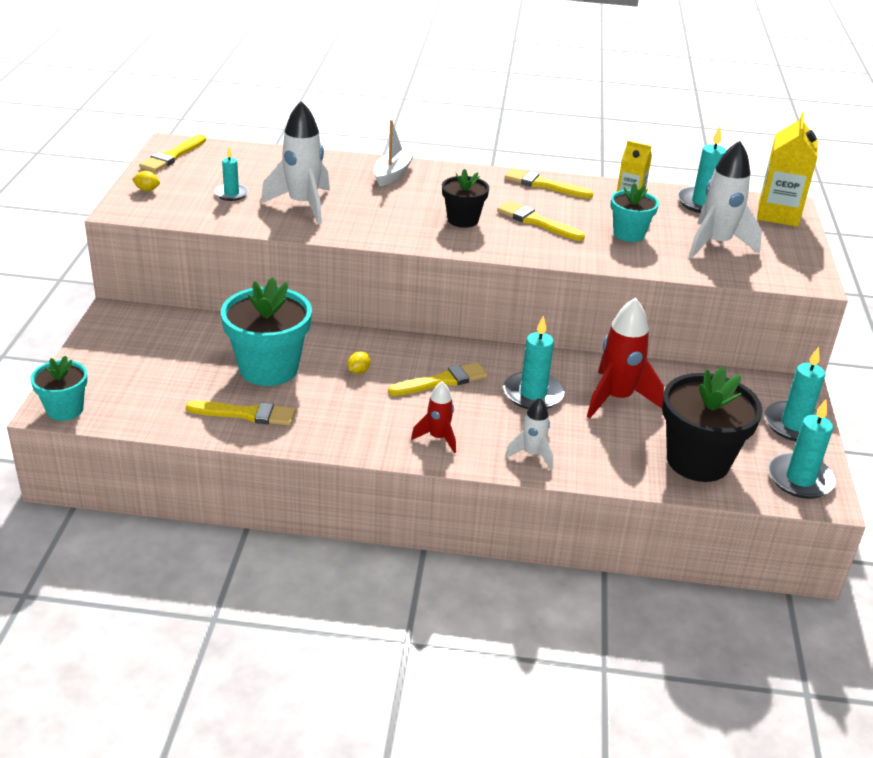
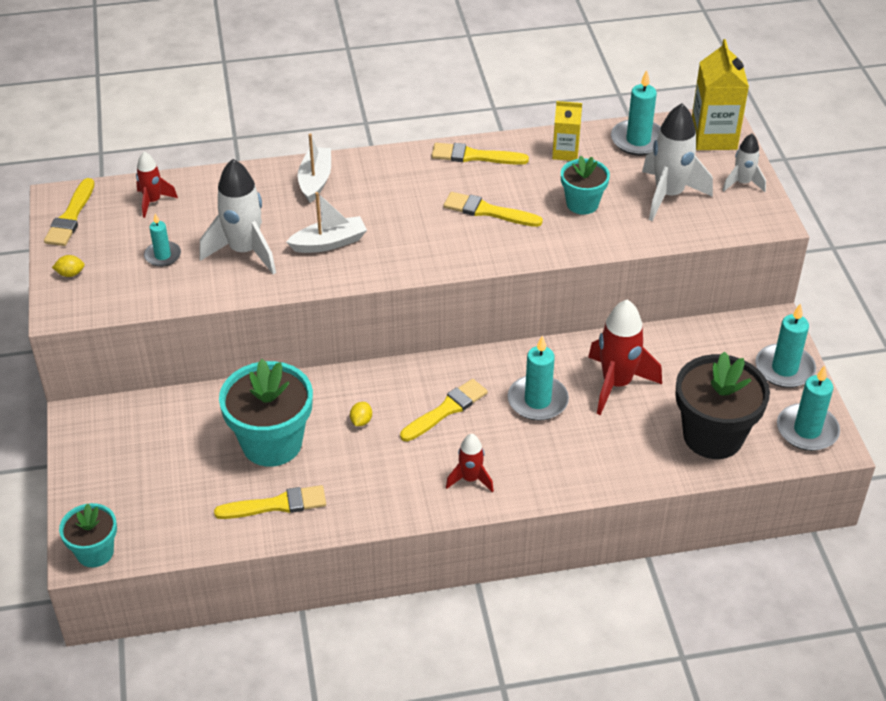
camera: 15 degrees left, 10 degrees up
black flower pot [442,169,489,228] -> none
white rocket [505,398,553,469] -> white rocket moved to [722,134,766,192]
none -> red rocket [136,152,178,218]
none -> white boat [286,192,367,253]

